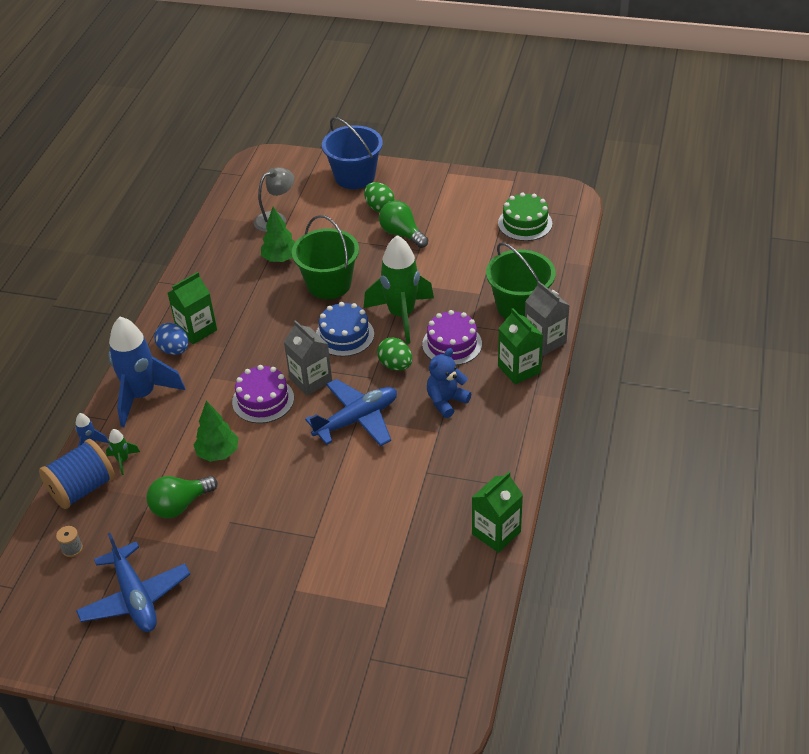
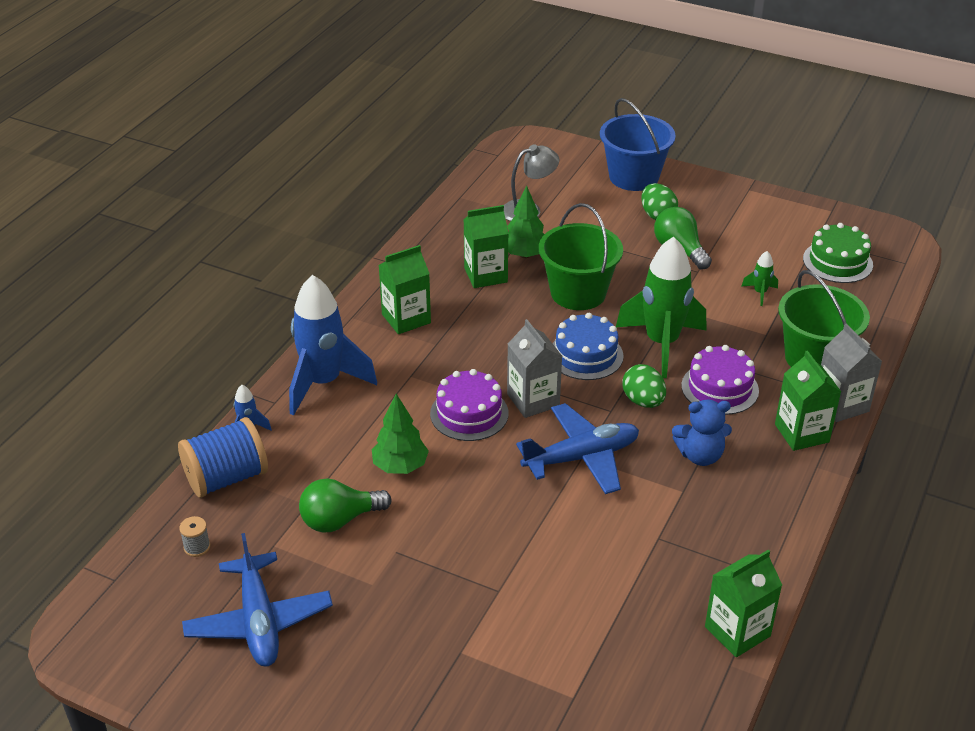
camera: 10 degrees right, 5 degrees down
green rocket [106,429,140,475] -> green rocket moved to [741,251,778,306]
blue egg [154,323,189,355] -> none
blue teddy bear [427,348,471,418] -> blue teddy bear turned 150 degrees counterclockwise [672,399,732,466]
none -> green carton [463,205,509,288]

